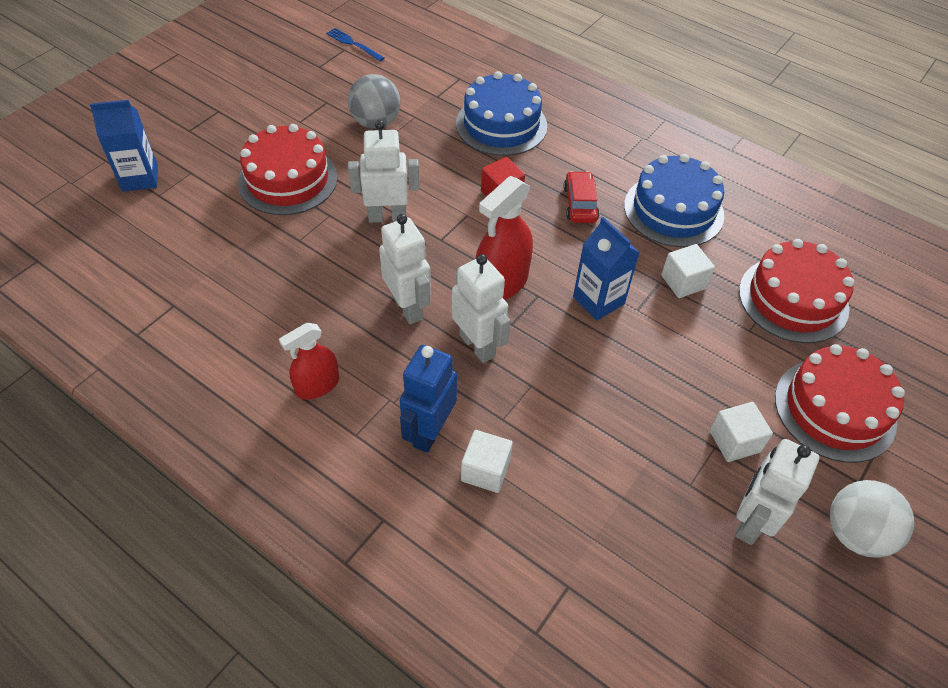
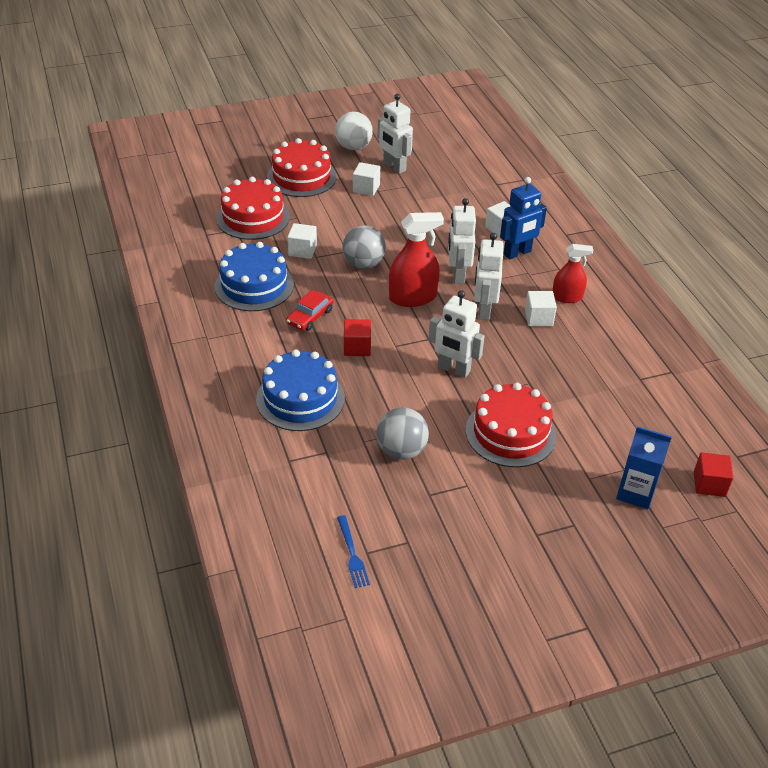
camera: 145 degrees left, 10 degrees down
blue carton [573,217,640,320] -> grey ball [342,225,386,269]
white robot [735,439,819,545] -> white robot turned 75 degrees clockwise [378,94,413,174]
none -> white cube [525,291,557,326]
none -> red cube [694,453,733,497]

